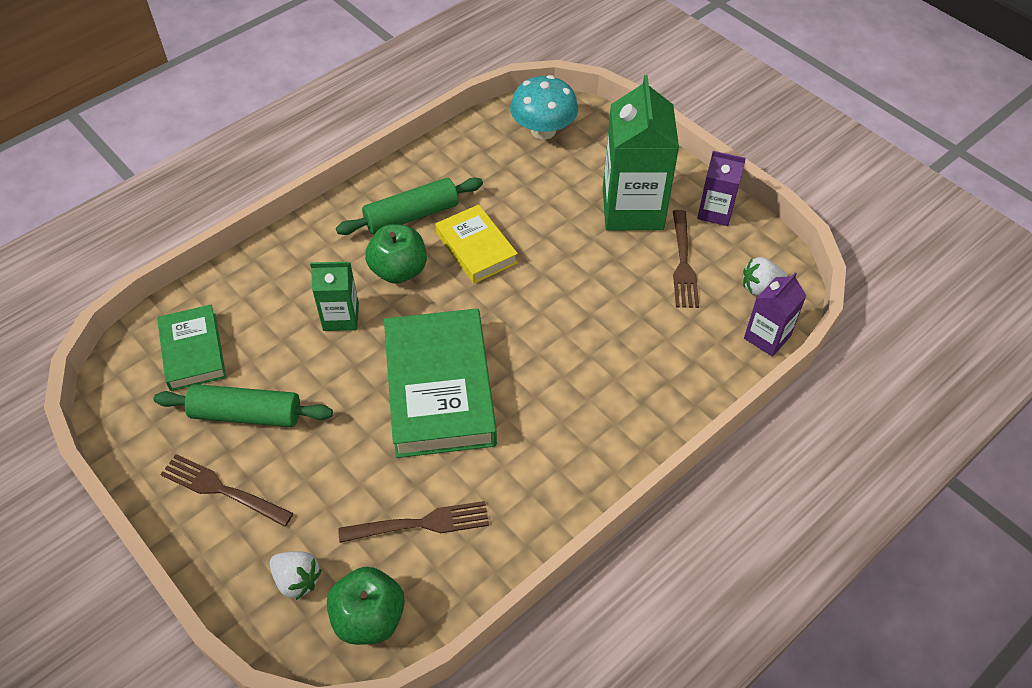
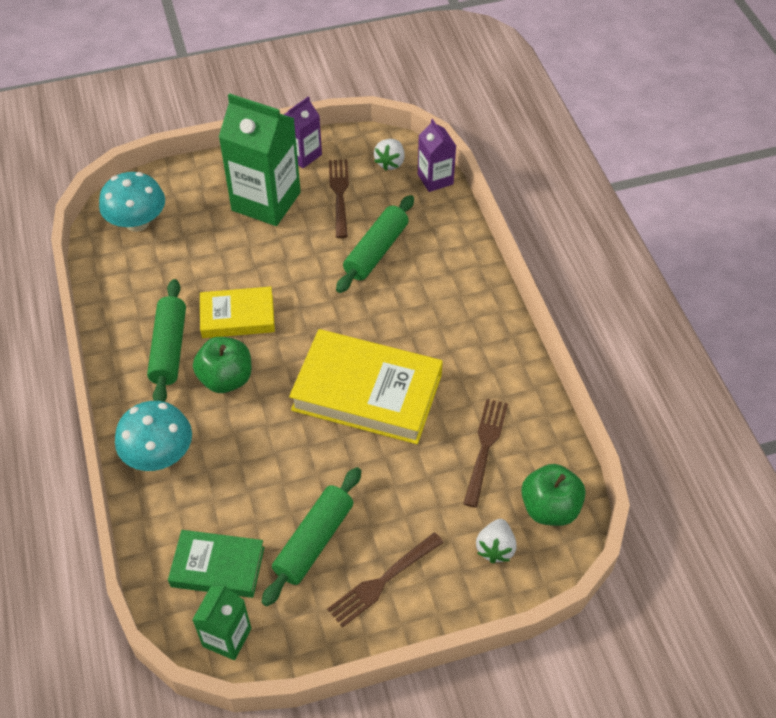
camera: 65 degrees left, 0 degrees up
white strawberry [270,551,322,600] -> white strawberry turned 135 degrees clockwise [476,519,517,564]
green carton [310,262,359,331] -> green carton moved to [192,584,251,660]
green book [384,309,497,458] -> yellow book [289,329,443,444]
brown fork [673,210,699,308] -> brown fork turned 120 degrees counterclockwise [329,159,349,238]
none -> turquoise mushroom [115,401,192,471]
none -> green rolling pin [336,195,414,293]

